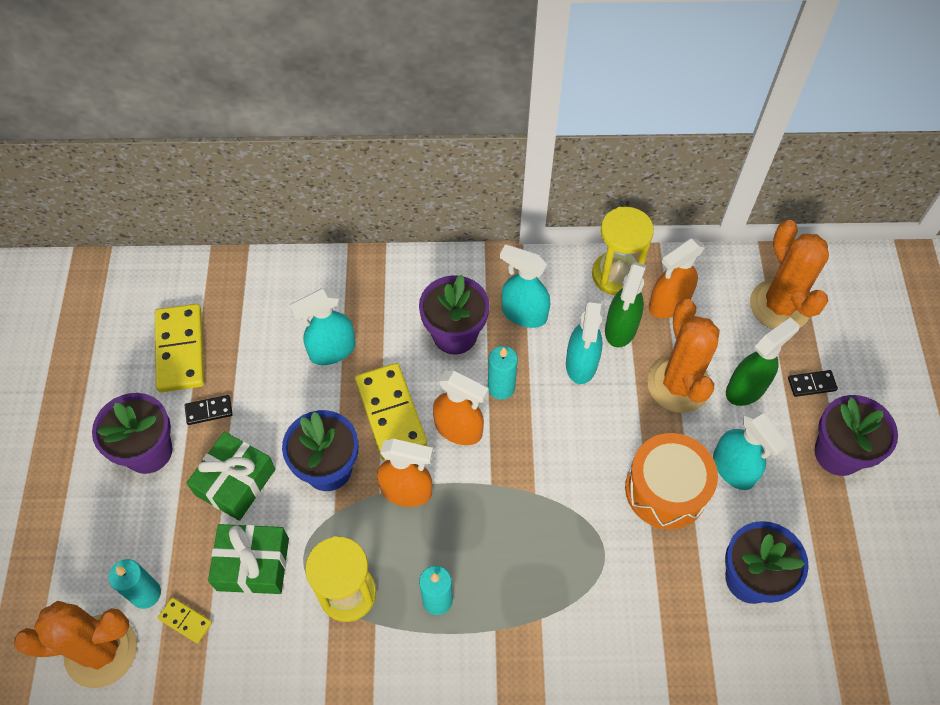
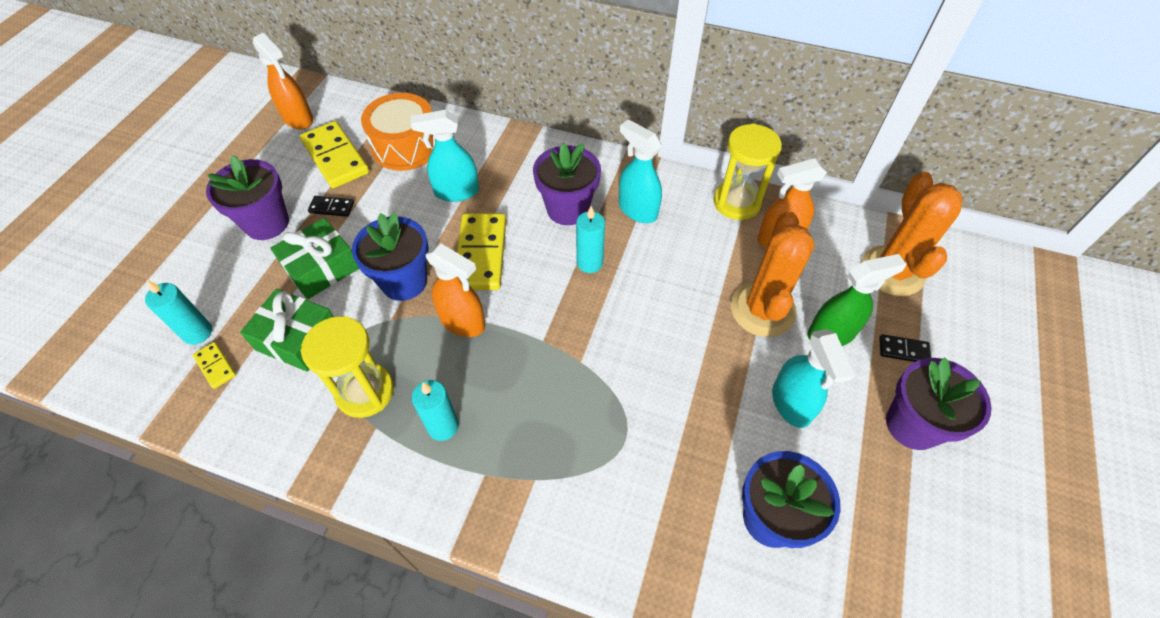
camera: 20 degrees right, 5 degrees down
orange cactus [14,601,137,688] -> none
yellow domino [155,304,204,392] -> yellow domino turned 45 degrees counterclockwise [300,121,369,188]
orange spray bottle [433,371,489,445] -> orange spray bottle moved to [253,33,313,129]
turquoise spray bottle [566,299,603,384] -> none
green spray bottle [605,262,647,348] -> none
orange drum [625,433,718,529] -> orange drum moved to [361,93,435,171]

